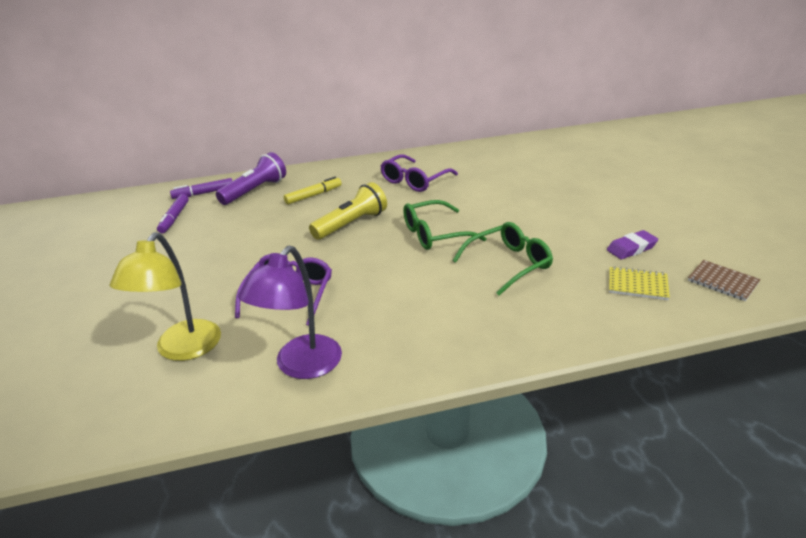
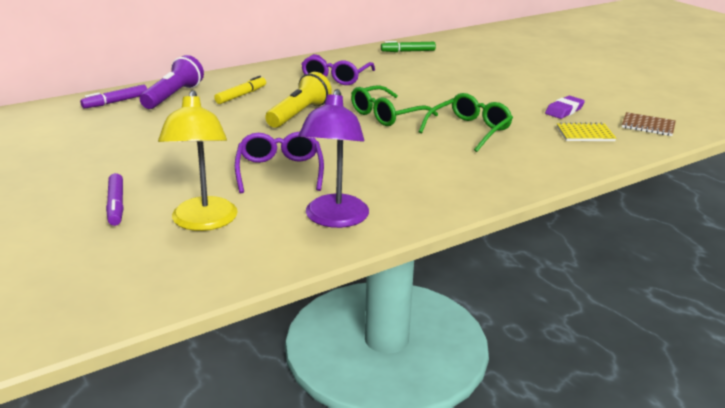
camera: 20 degrees left, 5 degrees down
purple marker [157,194,189,233] -> purple marker moved to [106,173,124,226]
none -> green marker [381,41,436,52]

